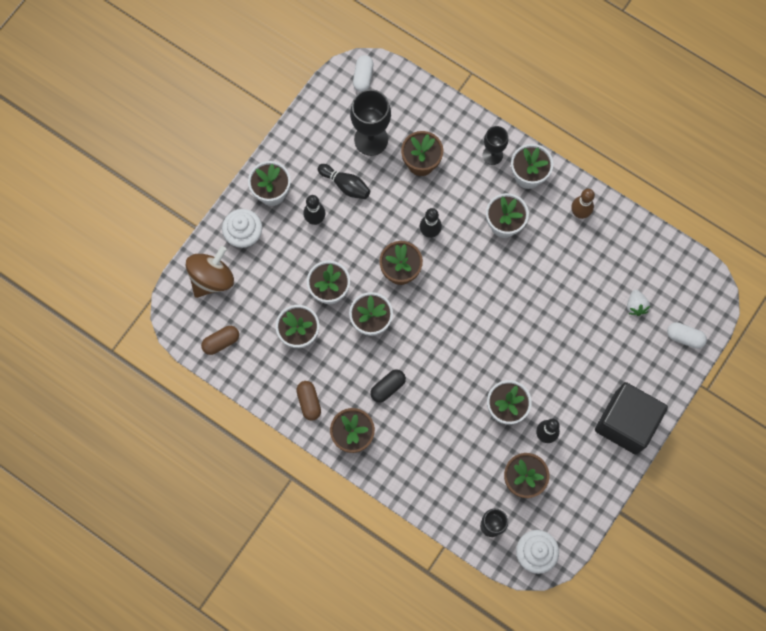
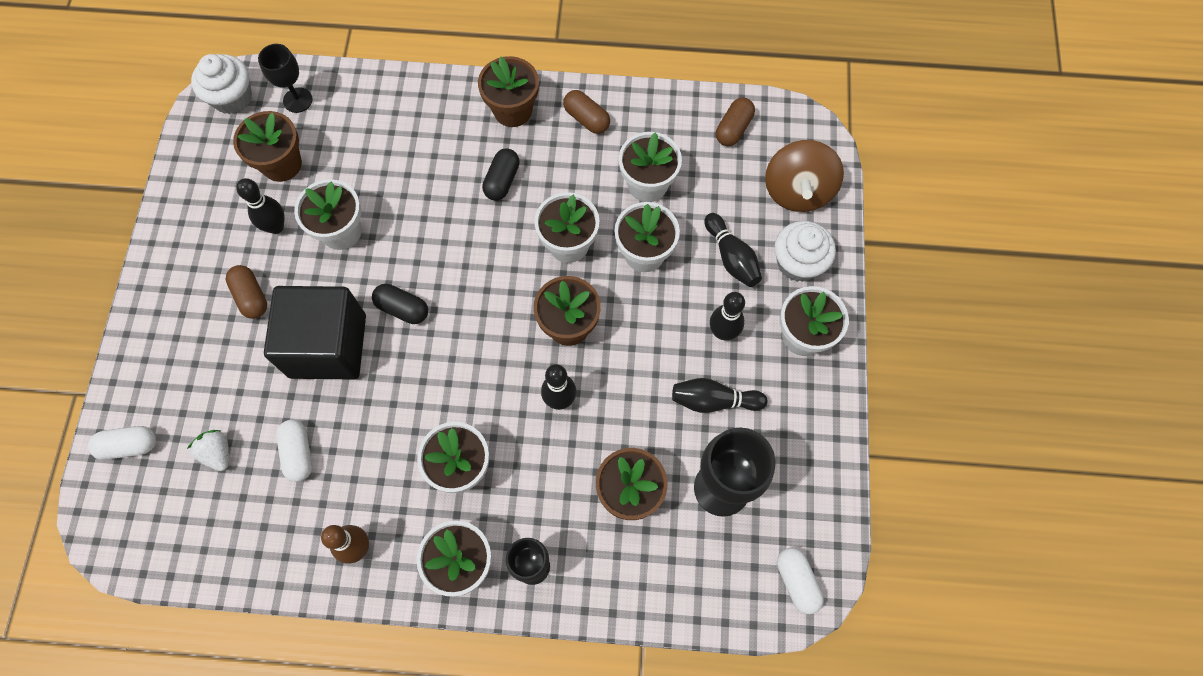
camera: 150 degrees right, 5 degrees down
black cube [595,382,668,454] -> black cube moved to [264,286,366,380]
none -> brown capsule [225,265,267,319]
none -> white capsule [276,420,312,482]
none -> black capsule [372,284,428,324]
none -> black bowling pin [704,213,762,287]

